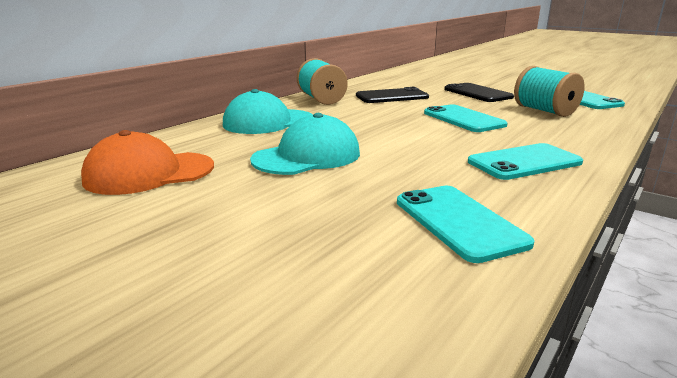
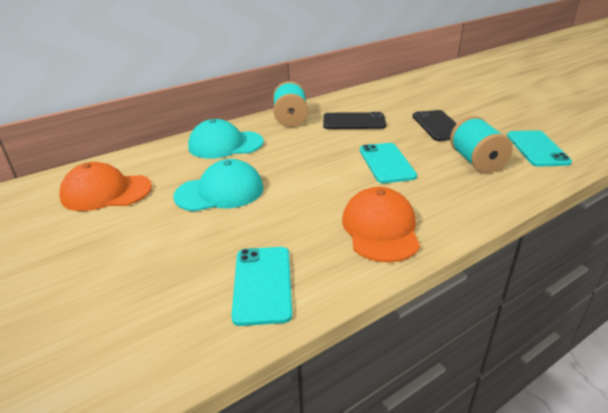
camera: 20 degrees right, 10 degrees up
turquoise phone [468,143,583,180] -> orange cap [342,187,420,262]

